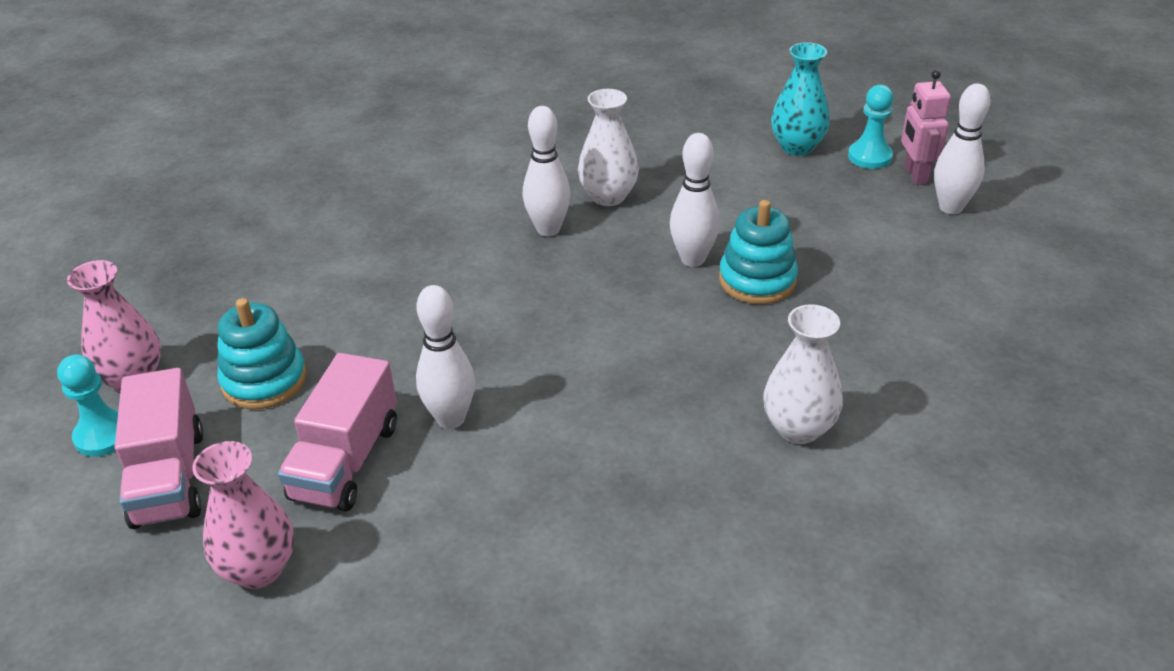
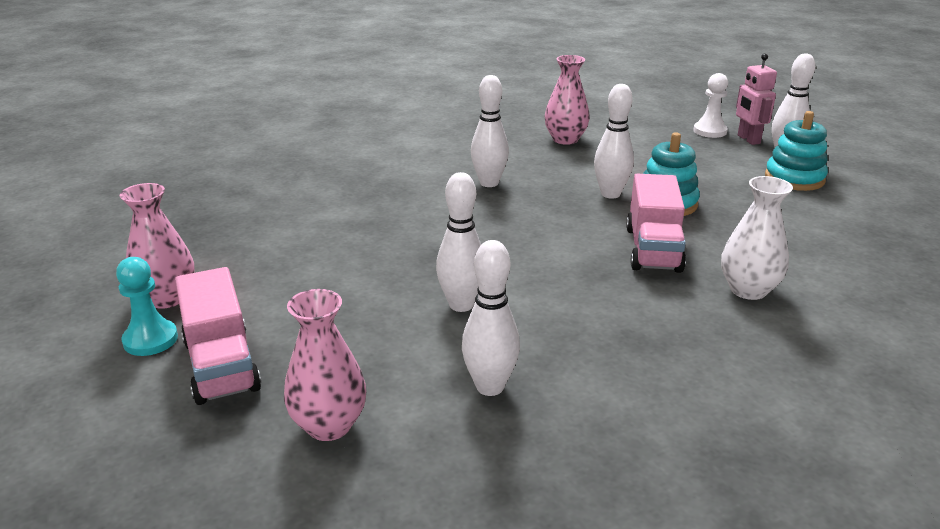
camera: 10 degrees left, 10 degrees down
turquoise stacking toy [217,298,307,409] -> turquoise stacking toy moved to [765,111,828,191]
pink truck [278,353,397,512] -> pink truck moved to [626,174,686,273]
white vase [578,89,639,206] -> none
turquoise vase [771,42,830,156] -> none
turquoise pawn [848,85,893,169] -> white pawn [693,73,728,138]
none -> white bowling pin [462,240,520,396]
none -> pink vase [545,55,590,145]

